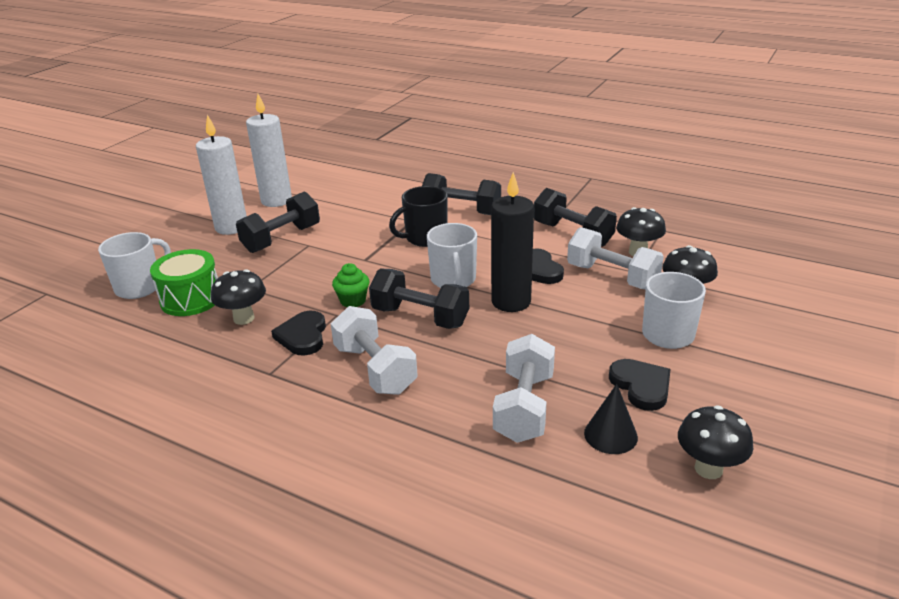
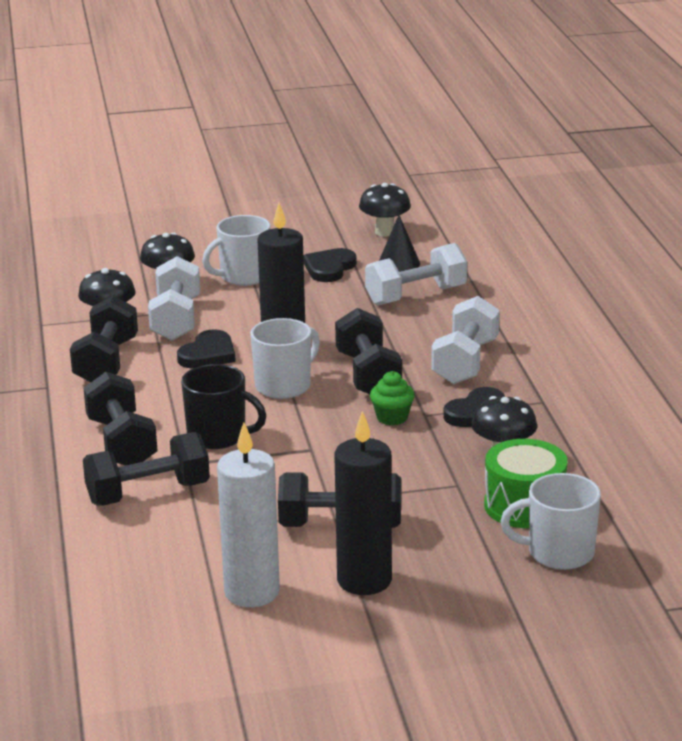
camera: 130 degrees left, 5 degrees down
white candle [196,115,247,235] -> black candle [334,411,392,595]
none -> black dumbbell [83,432,210,506]

